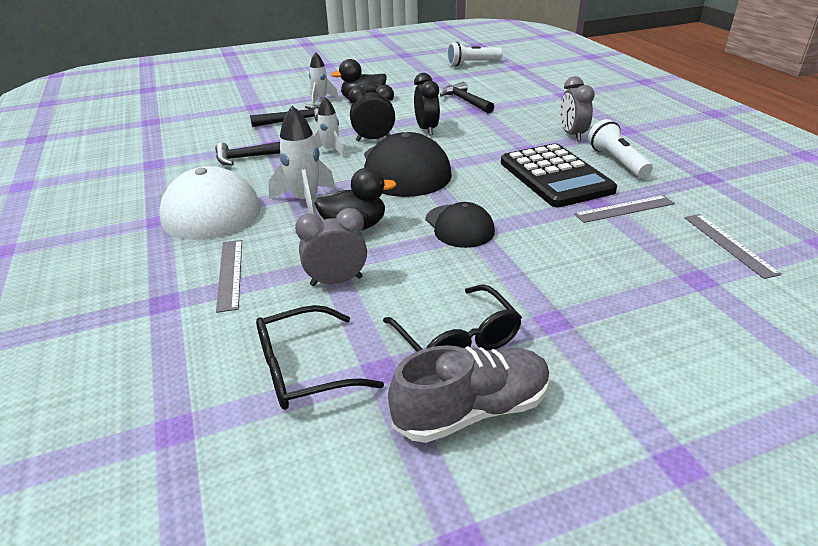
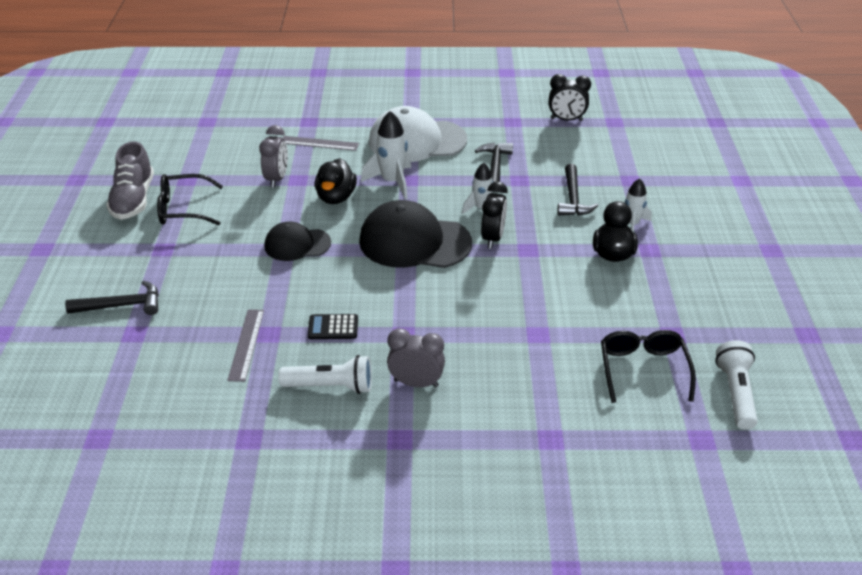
camera: 110 degrees right, 5 degrees up
black glasses [256,305,384,410] -> black glasses moved to [601,330,696,403]
black clock [414,73,440,136] -> black clock moved to [549,74,591,121]
black hammer [440,82,494,114] -> black hammer moved to [65,280,159,315]
black calculator [501,144,617,207] -> black calculator [308,314,358,339], size x0.44
grey ruler [684,214,782,279] -> none

